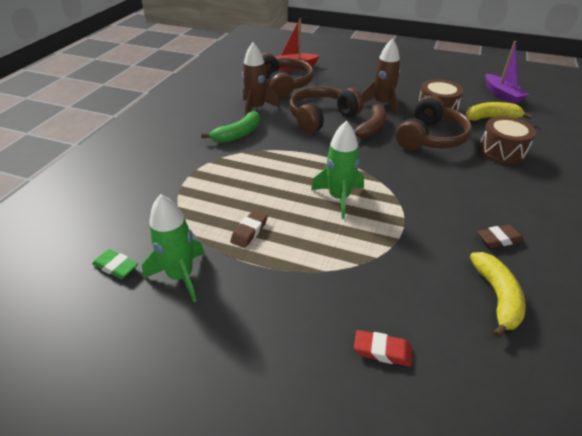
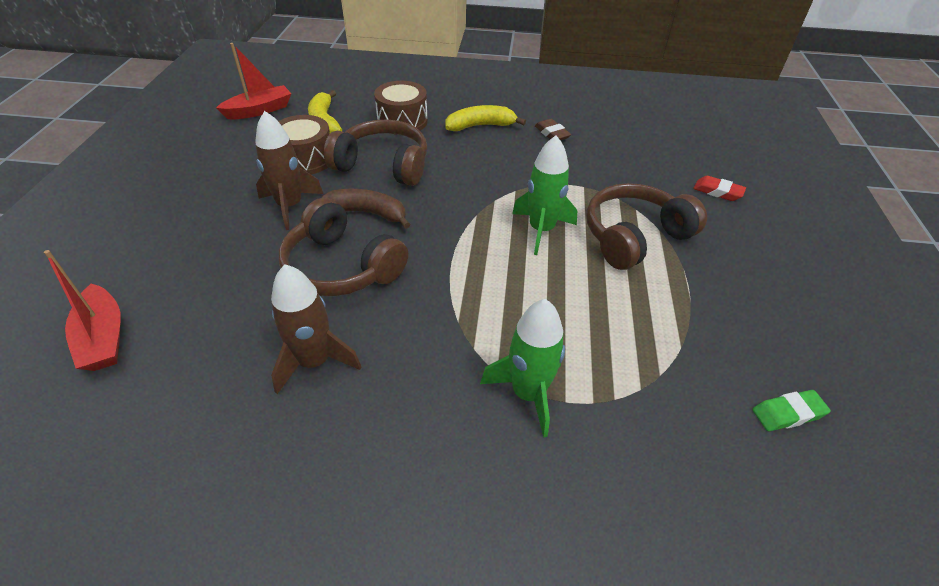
camera: 105 degrees left, 5 degrees up
green eraser [92,249,138,279] -> green eraser turned 60 degrees clockwise [753,390,831,431]
green rocket [142,194,205,302] -> green rocket moved to [480,299,565,438]
green banana [201,111,260,143] -> none
brown eraser [230,210,268,248] -> none
brown headphones [262,53,314,98] -> brown headphones moved to [586,183,707,270]
red eraser [354,330,412,367] -> red eraser turned 60 degrees counterclockwise [693,176,746,201]
yellow banana [470,252,526,338] -> yellow banana moved to [445,105,526,131]
purple boat [486,41,529,104] -> red boat [216,43,291,119]

